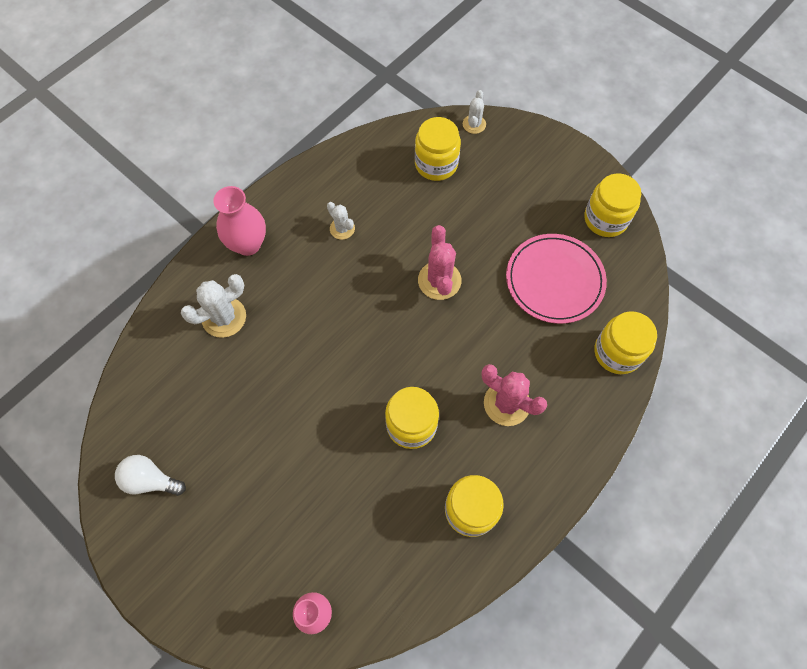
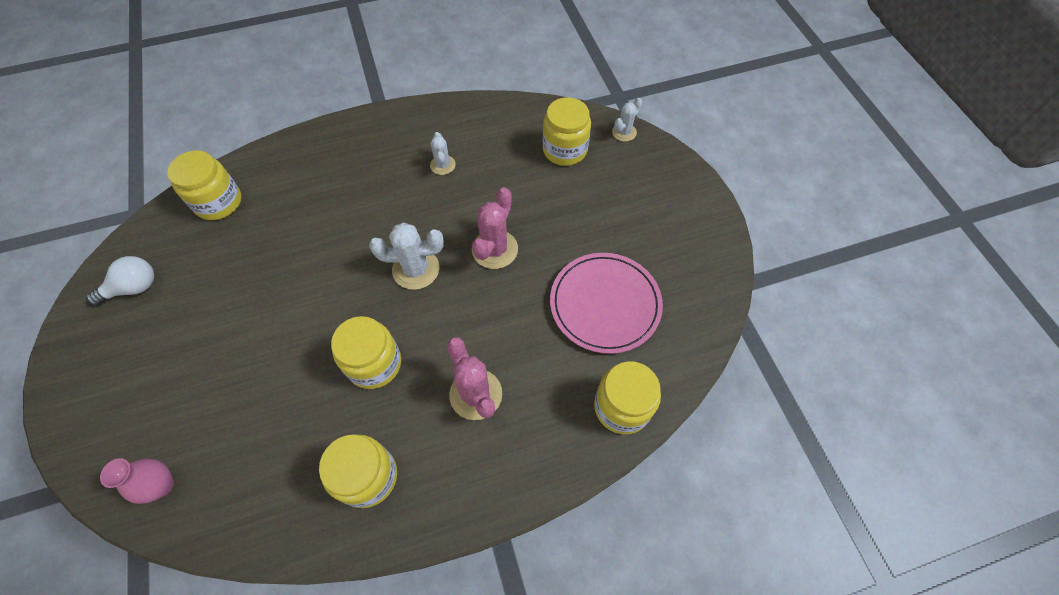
camera: 30 degrees right, 5 degrees down
white light bulb [115,455,186,496] -> white light bulb turned 105 degrees clockwise [86,256,154,306]
white cactus [181,274,246,338] -> white cactus moved to [369,223,444,290]
pink vase [213,186,266,256] -> none
yellow jar [584,173,641,237] -> yellow jar moved to [167,150,241,220]

